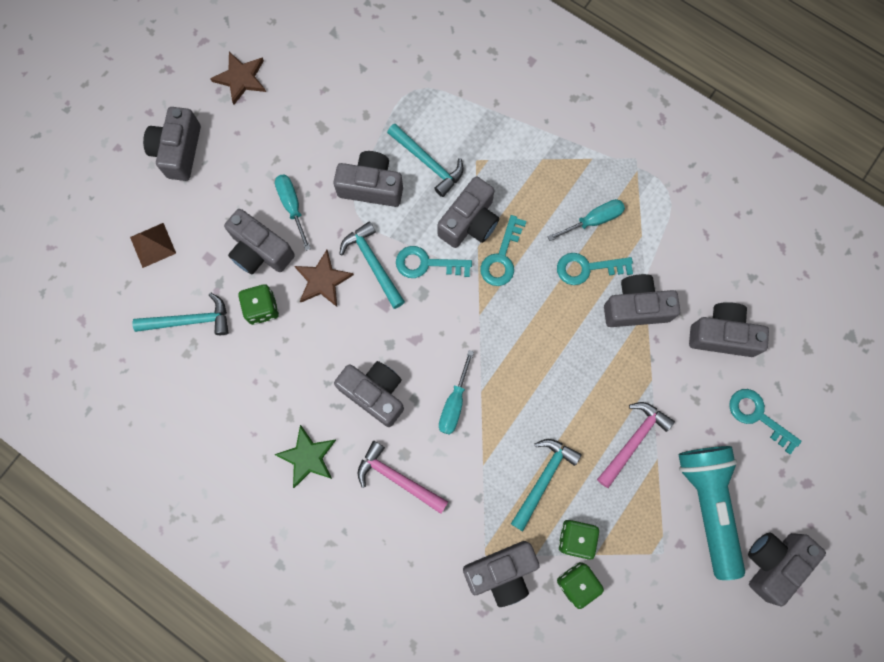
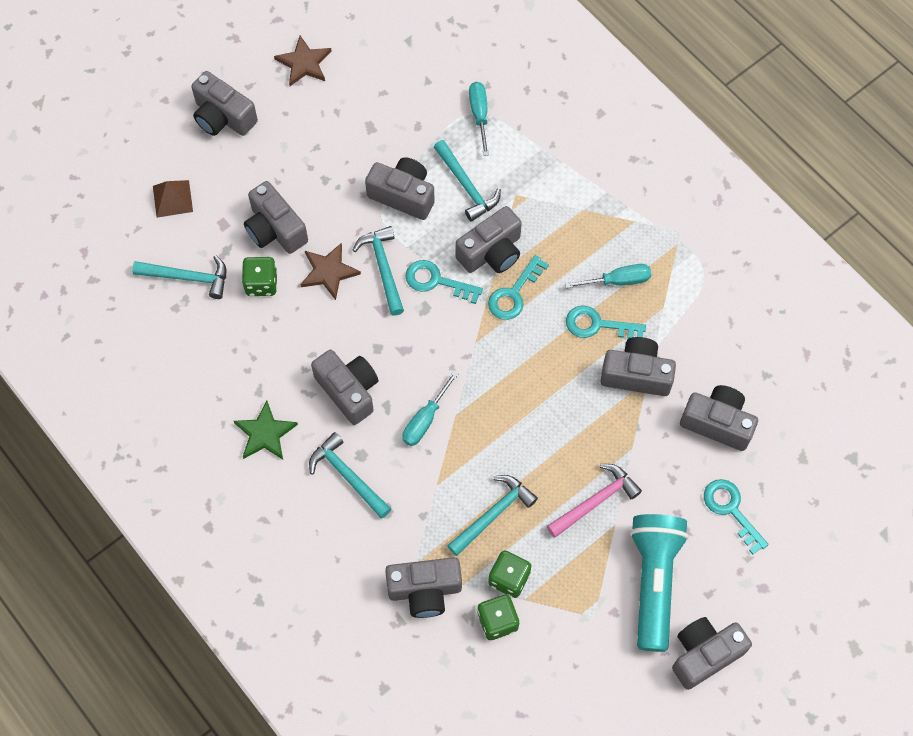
camera: 15 degrees right, 10 degrees down
grey camera [143,107,201,181] -> grey camera turned 75 degrees counterclockwise [191,71,258,136]
turquoise screwdriver [275,175,311,251] -> turquoise screwdriver moved to [469,82,489,156]
pink hammer [358,441,448,514] -> turquoise hammer [309,432,391,519]

